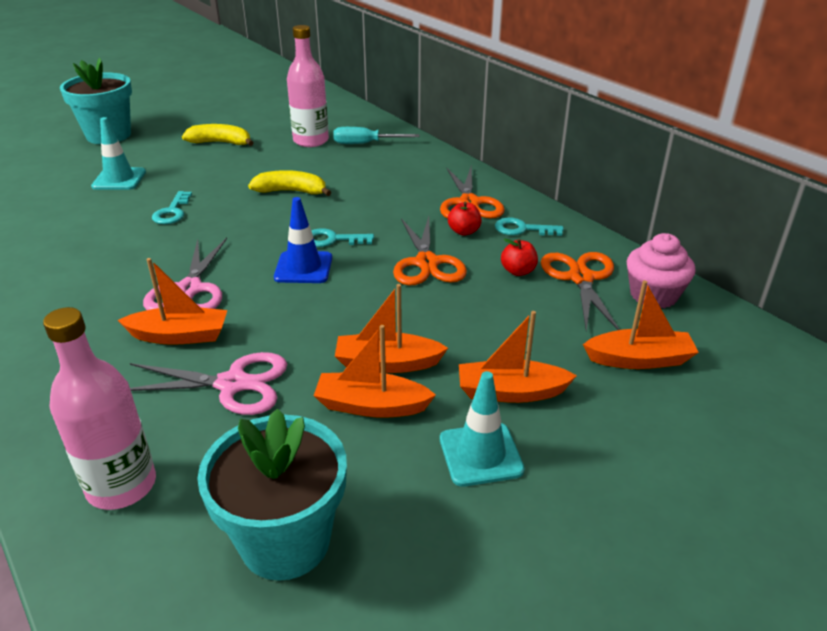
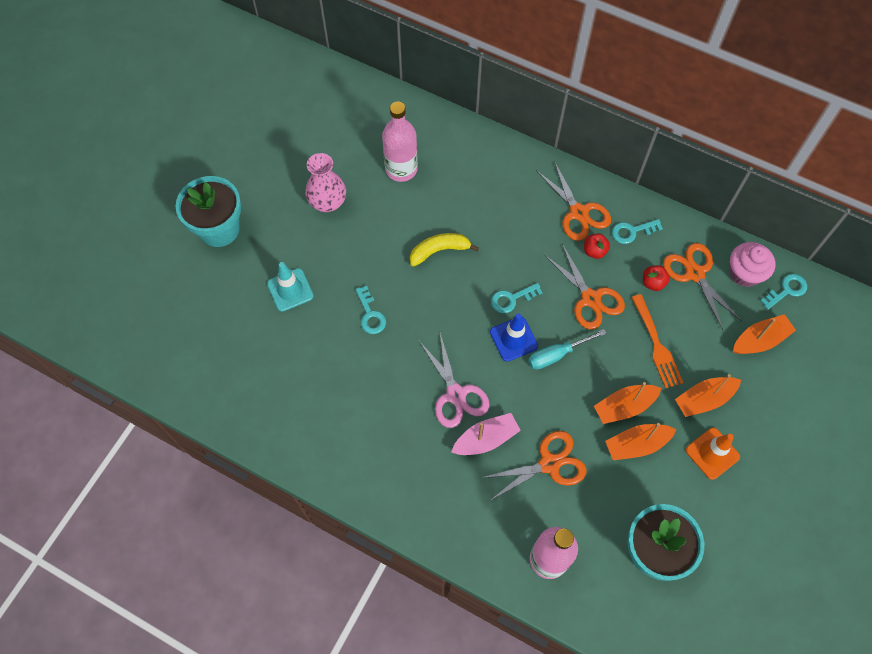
camera: 25 degrees left, 30 degrees up
orange boat [118,258,227,345] -> pink boat [451,413,521,455]
pink scissors [130,352,287,415] -> orange scissors [481,431,587,500]
yellow banana [182,124,254,146] -> pink vase [305,153,346,212]
turquoise screwdriver [333,127,419,144] -> turquoise screwdriver moved to [528,329,606,370]
turquoise traffic cone [440,371,525,487] -> orange traffic cone [686,428,740,480]
none -> orange fork [631,294,683,388]
none -> turquoise key [760,274,807,310]

